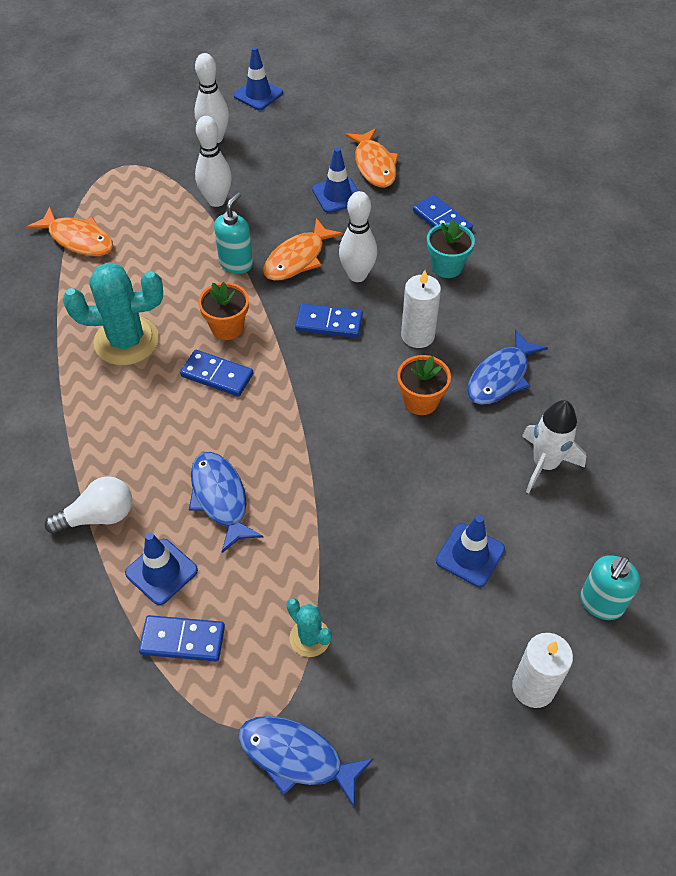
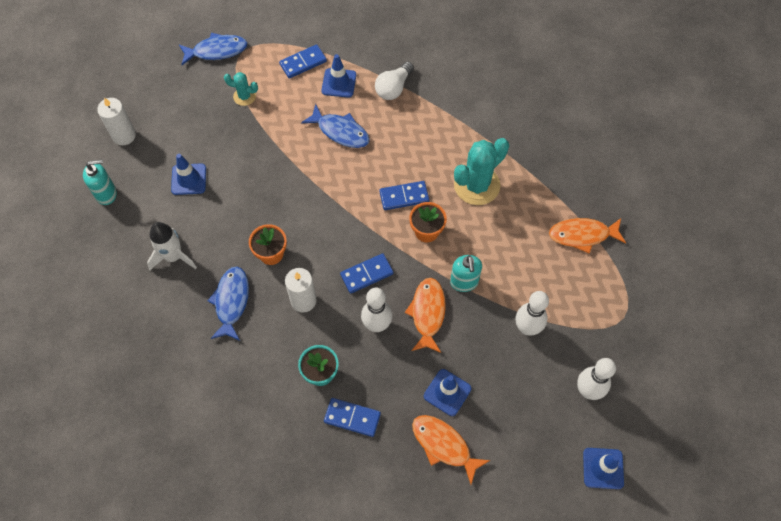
camera: 145 degrees right, 10 degrees up
turquoise soap dispenser [580,555,640,620] -> turquoise soap dispenser turned 75 degrees clockwise [83,159,117,205]

